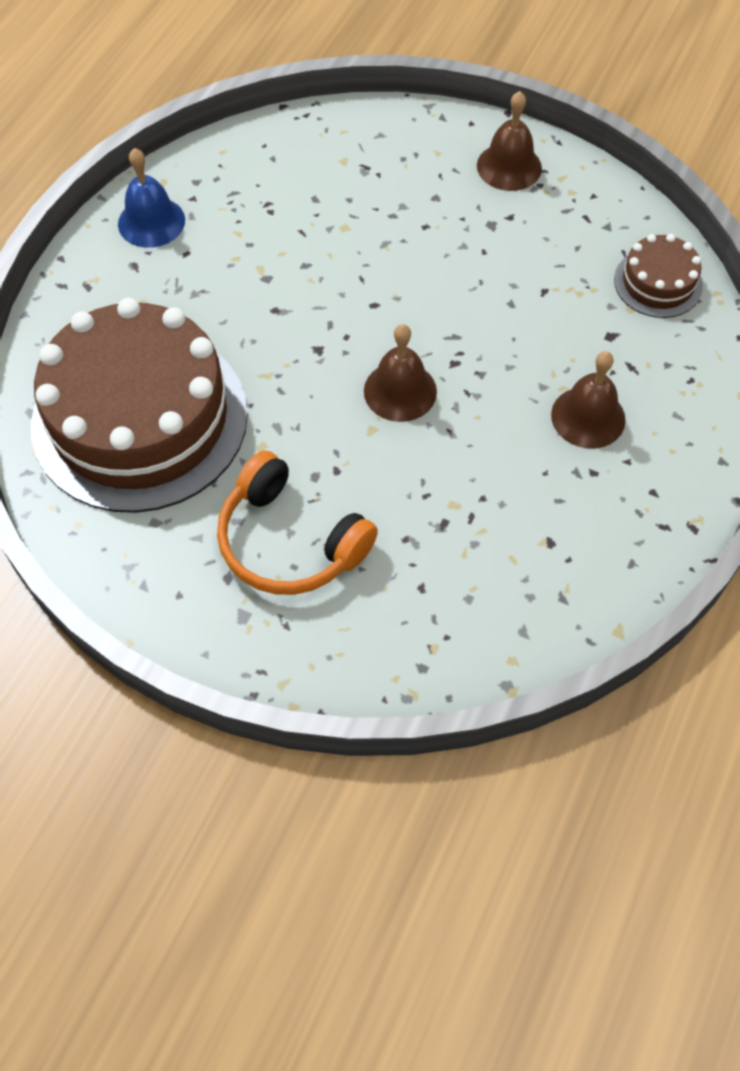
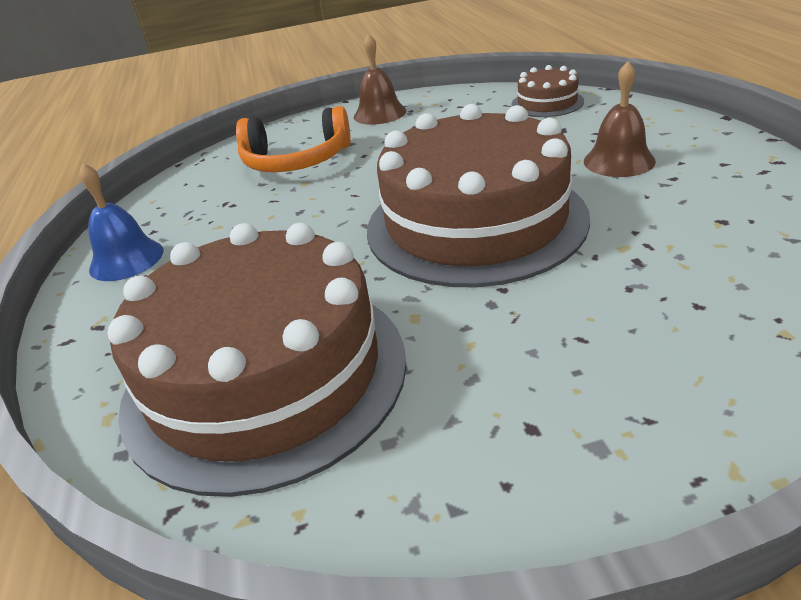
camera: 35 degrees left, 25 degrees down
orange headphones [217,451,378,595] -> orange headphones moved to [236,106,351,172]
brown bell [364,324,437,422] -> brown cake [367,104,590,287]

